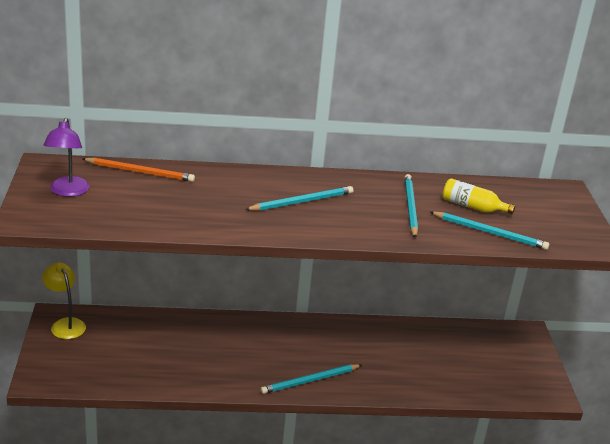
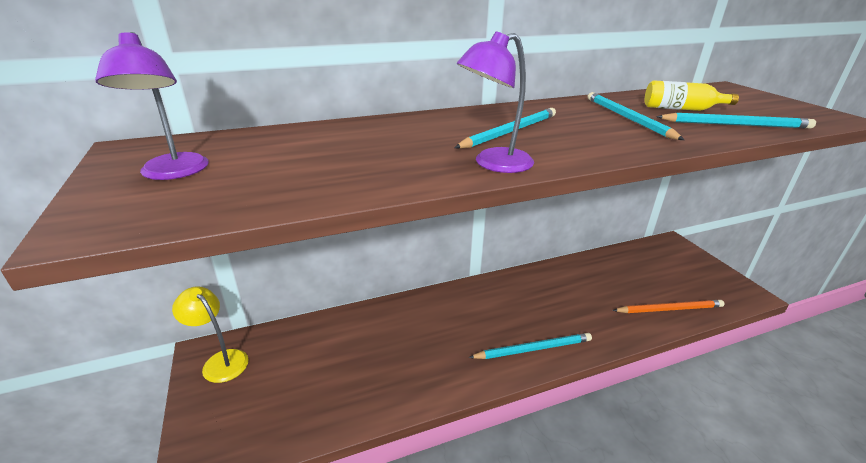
camera: 15 degrees left, 0 degrees up
orange pencil [83,158,195,182] -> orange pencil moved to [613,300,725,313]
turquoise pencil [261,364,362,394] -> turquoise pencil turned 150 degrees counterclockwise [469,333,592,359]
none -> purple lamp [457,31,534,173]

